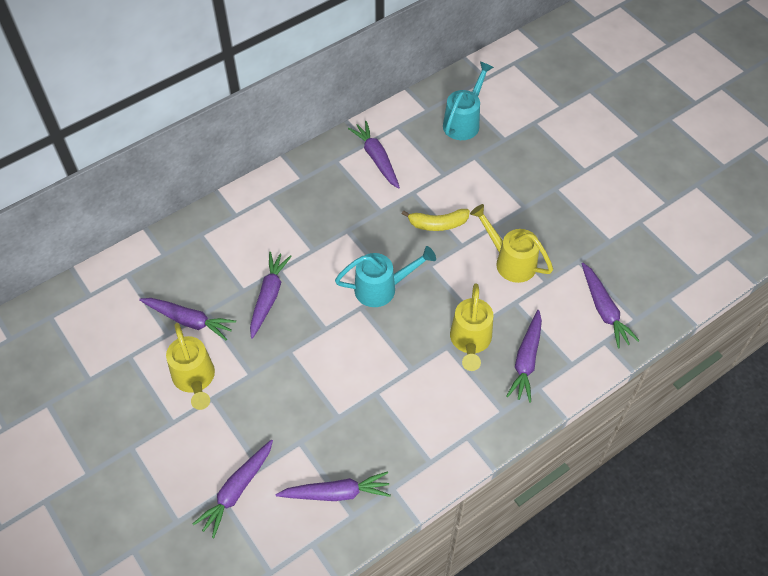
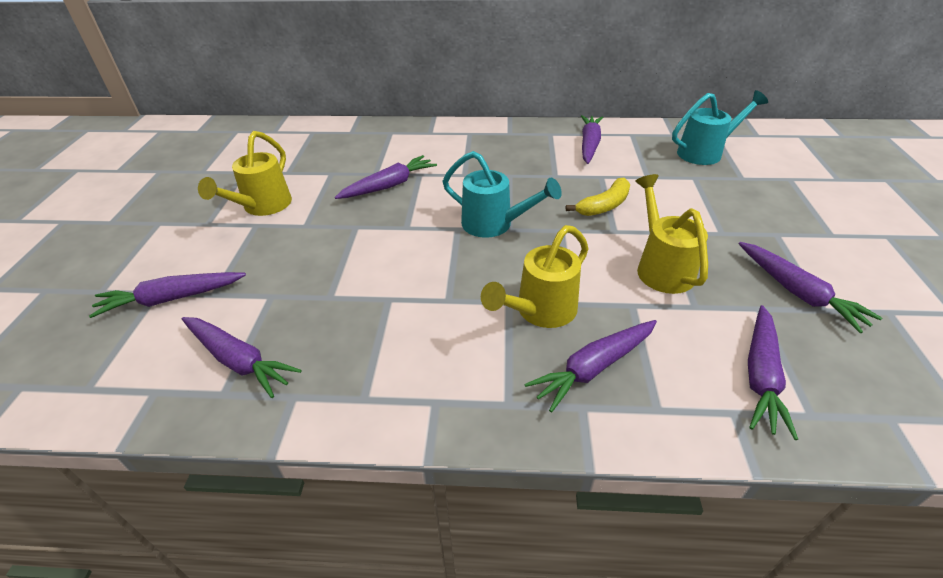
camera: 40 degrees right, 15 degrees down
purple carrot [139,298,236,340] -> purple carrot moved to [739,242,882,333]
yellow banana [402,209,470,231] -> yellow banana turned 75 degrees counterclockwise [566,178,630,216]

